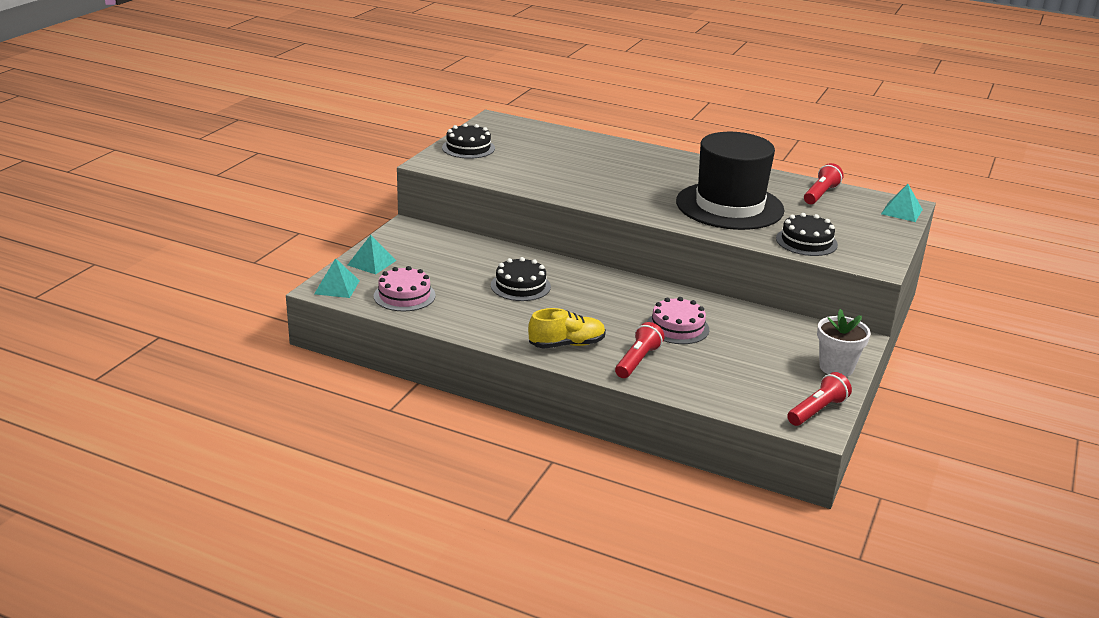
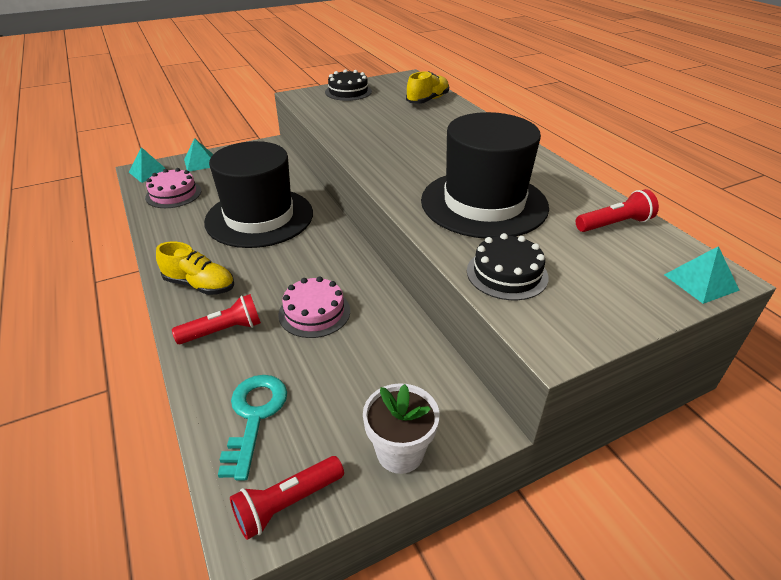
camera: 40 degrees right, 10 degrees up
black cake [491,257,551,301] -> black hat [204,141,313,248]
red flashlight [787,372,852,426] -> red flashlight turned 150 degrees clockwise [230,456,344,540]
none -> turquoise key [218,375,287,481]
none -> yellow shoe [406,71,449,104]

